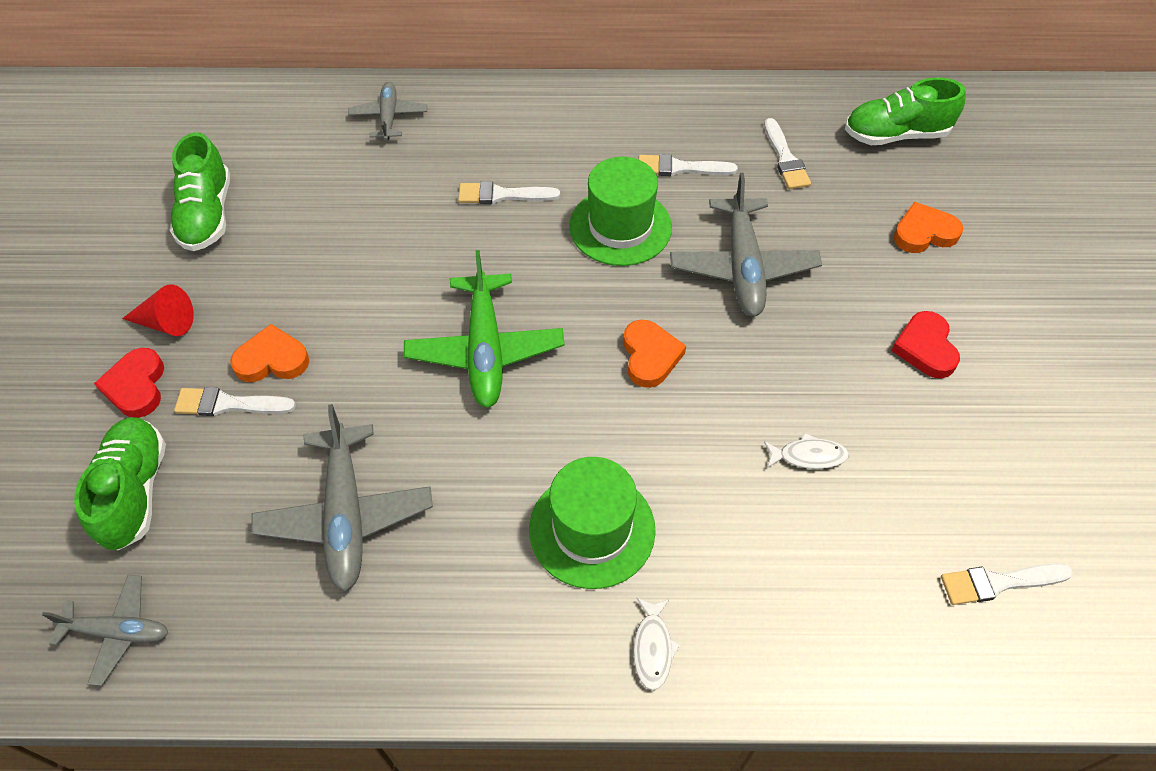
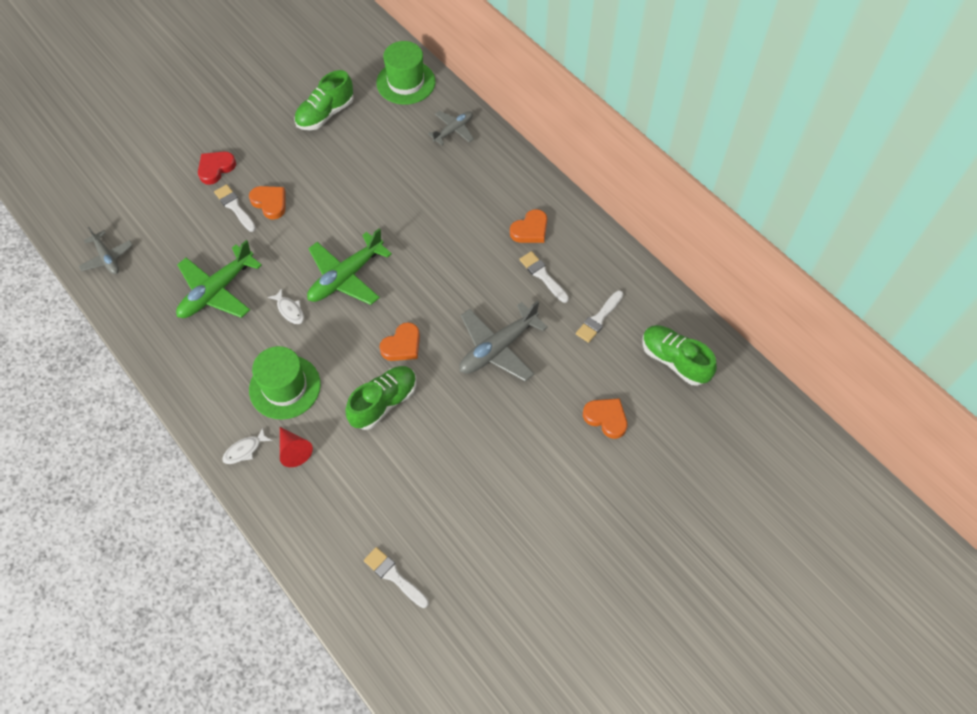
camera: 50 degrees right, 5 degrees up
green shoe [74,417,166,551] -> green shoe moved to [345,366,417,430]
red cone [122,285,194,336] -> red cone moved to [280,427,313,467]
grey plane [251,404,433,591] -> green plane [176,240,262,318]
white brush [458,181,560,204] -> none
green hat [569,157,672,266] -> green hat moved to [376,41,435,105]
white fish [764,433,849,469] -> white fish moved to [268,288,304,324]
red heart [891,311,960,378] -> none
none -> orange heart [510,209,547,243]

